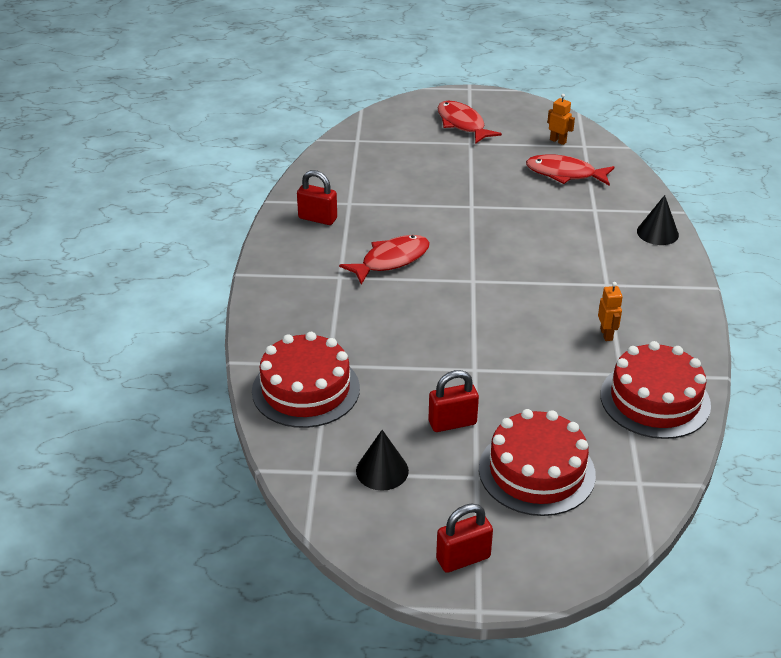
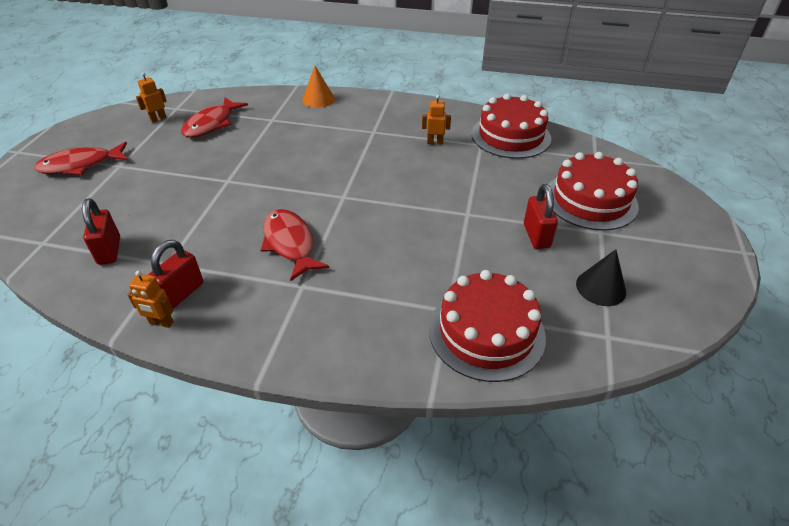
camera: 80 degrees left, 5 degrees up
red padlock [436,504,493,573] -> red padlock moved to [82,198,120,265]
black cone [637,195,679,245] -> orange cone [302,66,335,108]
none -> orange robot [128,271,174,328]

